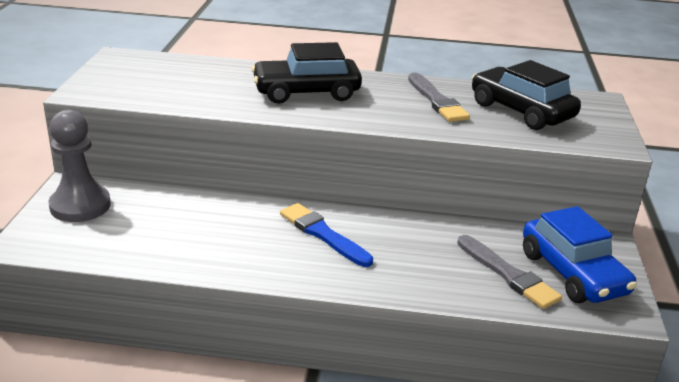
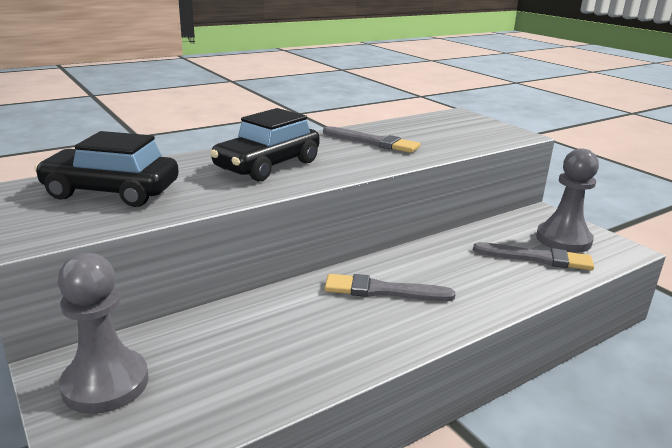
camera: 40 degrees left, 5 degrees down
blue brush [280,203,373,267] -> grey brush [325,274,455,301]
black car [472,60,581,130] -> black car moved to [34,131,179,207]
blue car [523,206,637,303] -> grey pawn [536,148,599,253]

